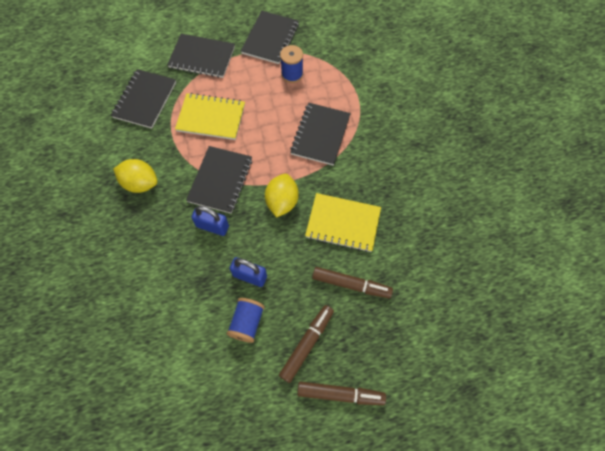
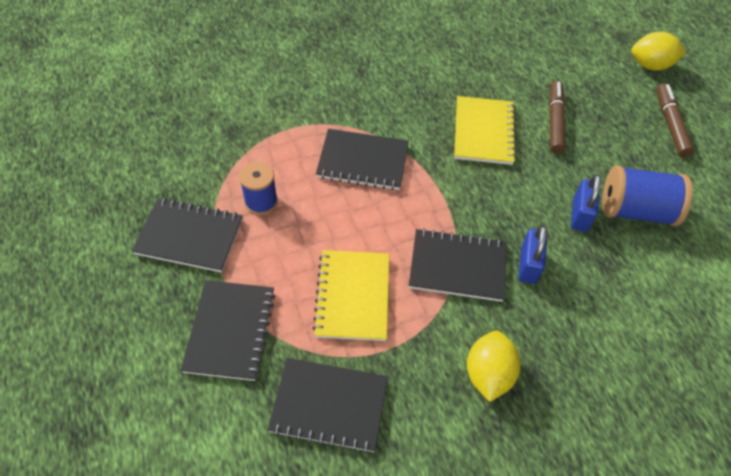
camera: 100 degrees left, 10 degrees down
blue spool [227,298,265,343] -> blue spool [602,165,693,226], size x1.55
yellow lemon [265,174,299,218] -> yellow lemon moved to [631,32,686,70]
brown marker [279,305,334,383] -> none

